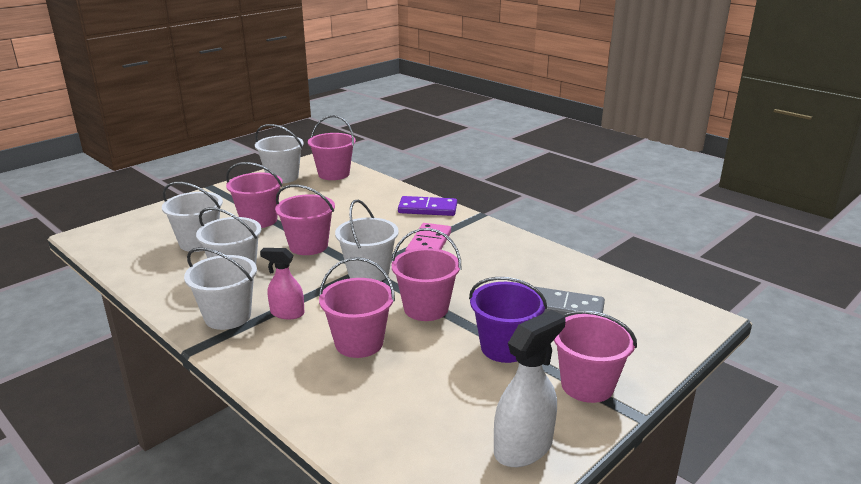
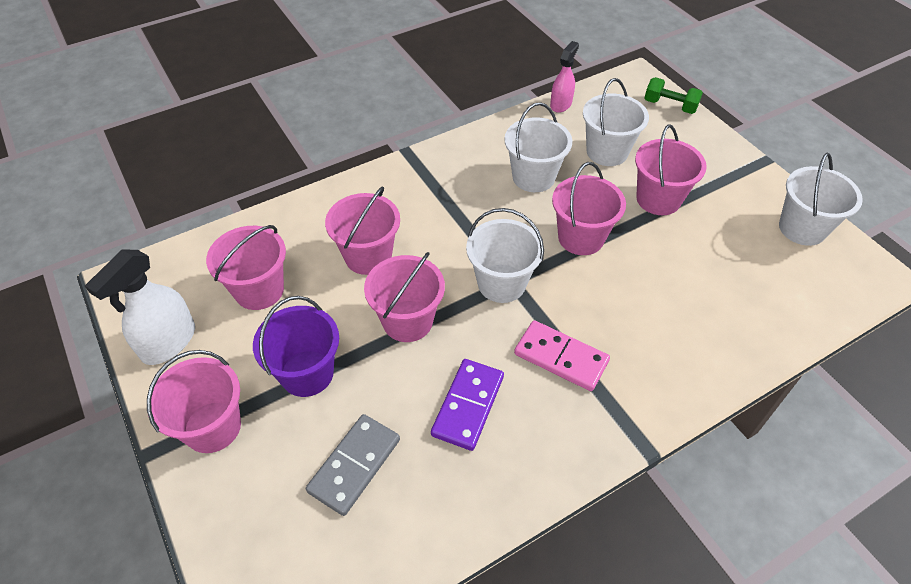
camera: 105 degrees right, 25 degrees up
white bucket [184,247,257,330] -> none
pink spray bottle [260,248,305,319] -> pink spray bottle moved to [550,41,579,113]
pink bucket [308,115,356,180] -> pink bucket moved to [206,225,286,310]
purple domino [398,196,457,216] -> purple domino moved to [431,359,504,451]
white spray bottle [494,310,565,467] -> white spray bottle turned 60 degrees clockwise [85,250,195,365]
none -> green dumbbell [644,77,703,114]

